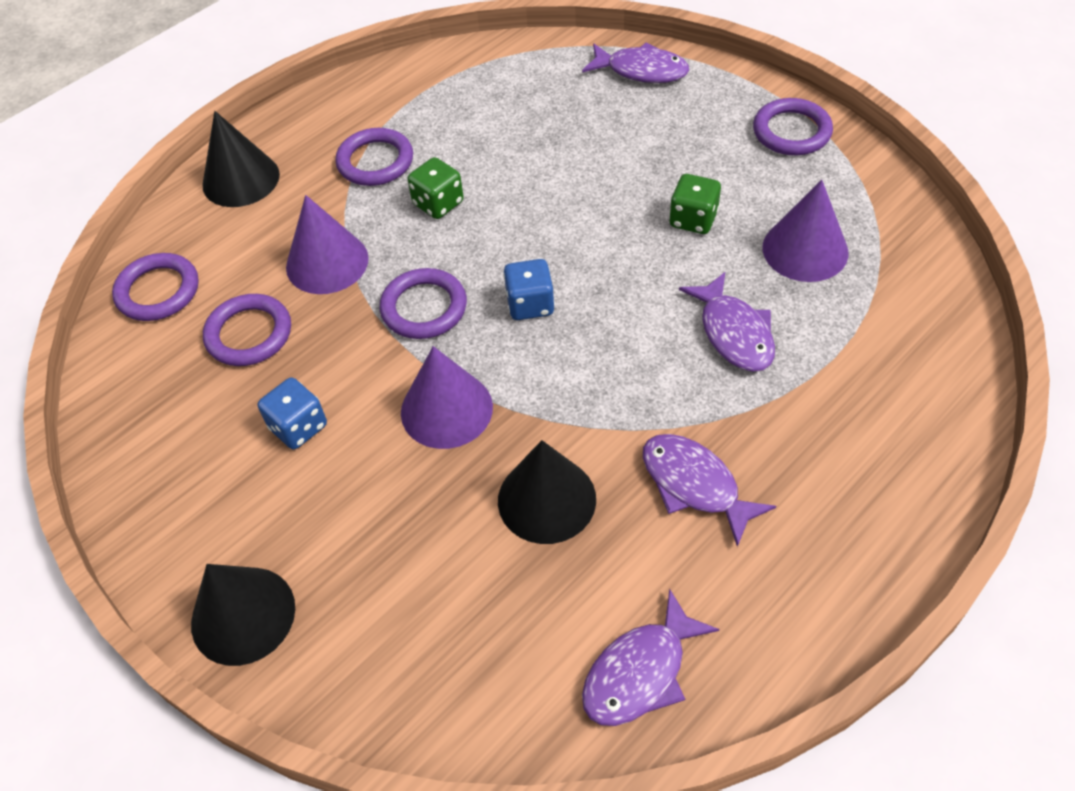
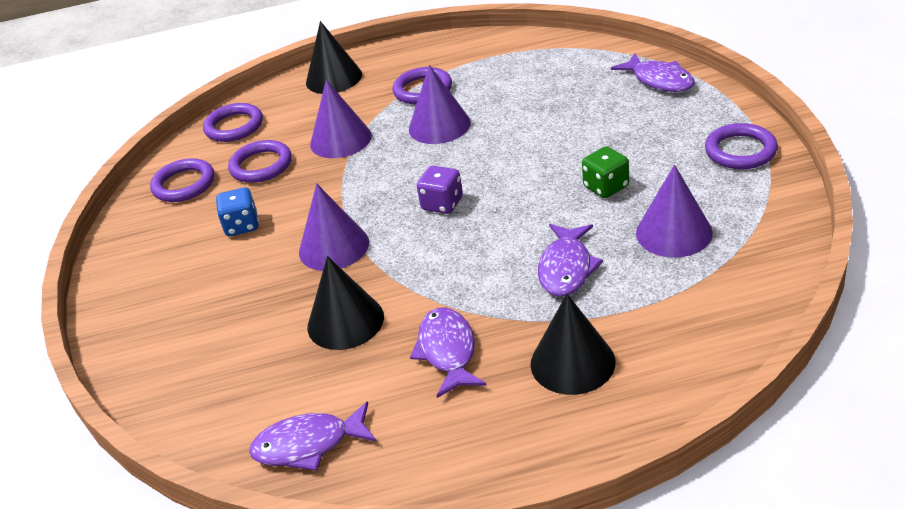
camera: 35 degrees right, 15 degrees down
black cone [191,564,295,666] -> black cone moved to [531,294,615,395]
purple ring [379,268,467,339] -> purple ring moved to [150,158,214,202]
green dice [407,157,464,219] -> purple cone [409,65,471,144]
blue dice [503,259,555,320] -> purple dice [417,166,463,214]

